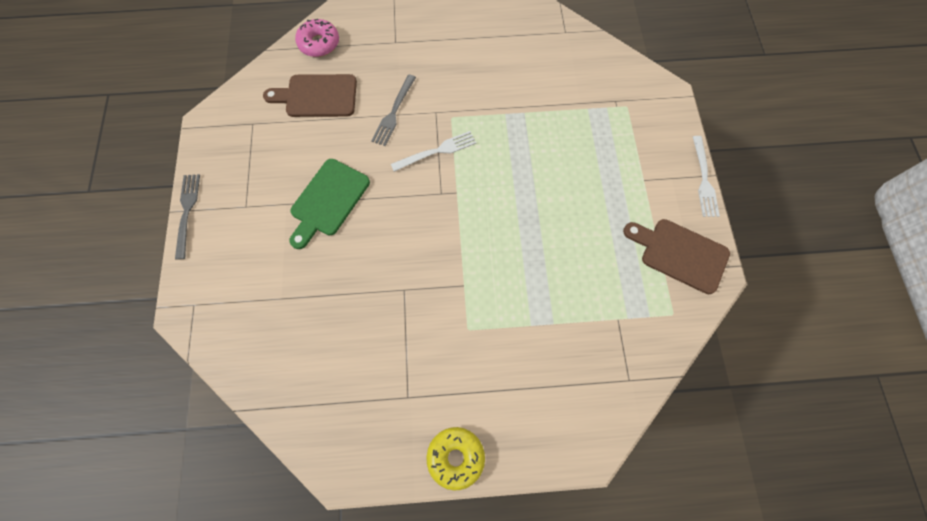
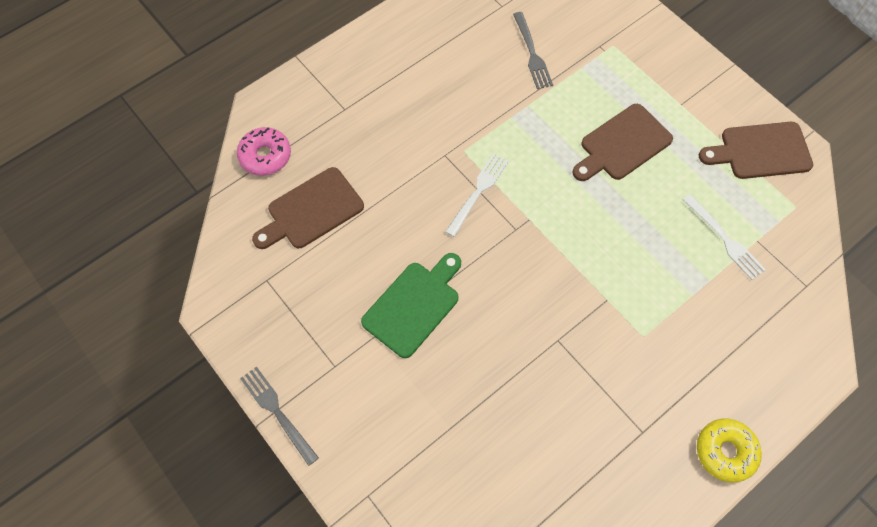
camera: 35 degrees left, 5 degrees down
green cutting board [289,159,370,249] -> green cutting board turned 135 degrees counterclockwise [361,253,461,358]
grey fork [371,74,416,146] -> grey fork moved to [513,12,553,89]
white fork [693,136,720,217] -> white fork moved to [683,194,766,280]
none -> brown cutting board [572,104,673,181]

